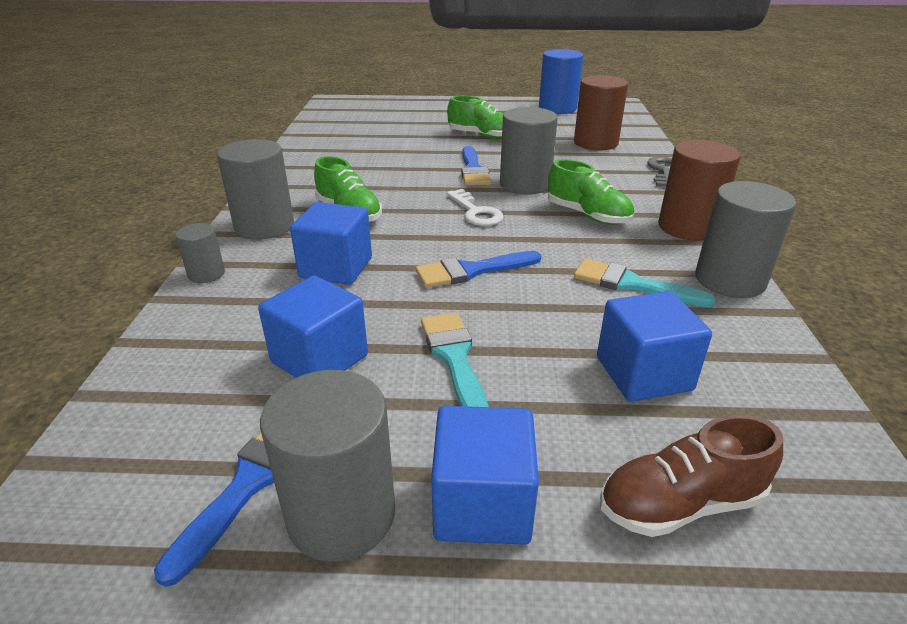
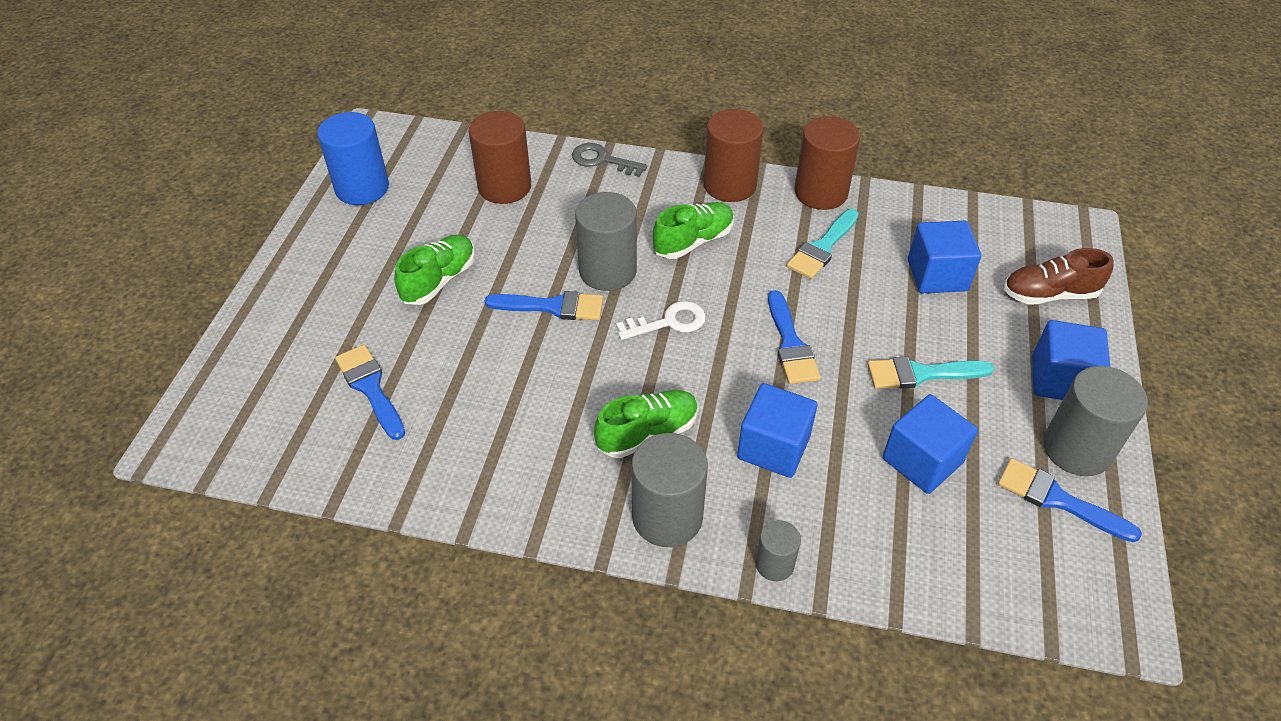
camera: 80 degrees left, 15 degrees up
brown shoe [600,415,783,537] -> brown shoe turned 90 degrees clockwise [1004,248,1114,305]
grey cylinder [695,181,796,298] -> brown cylinder [794,116,860,210]
none -> blue brush [335,344,405,440]

